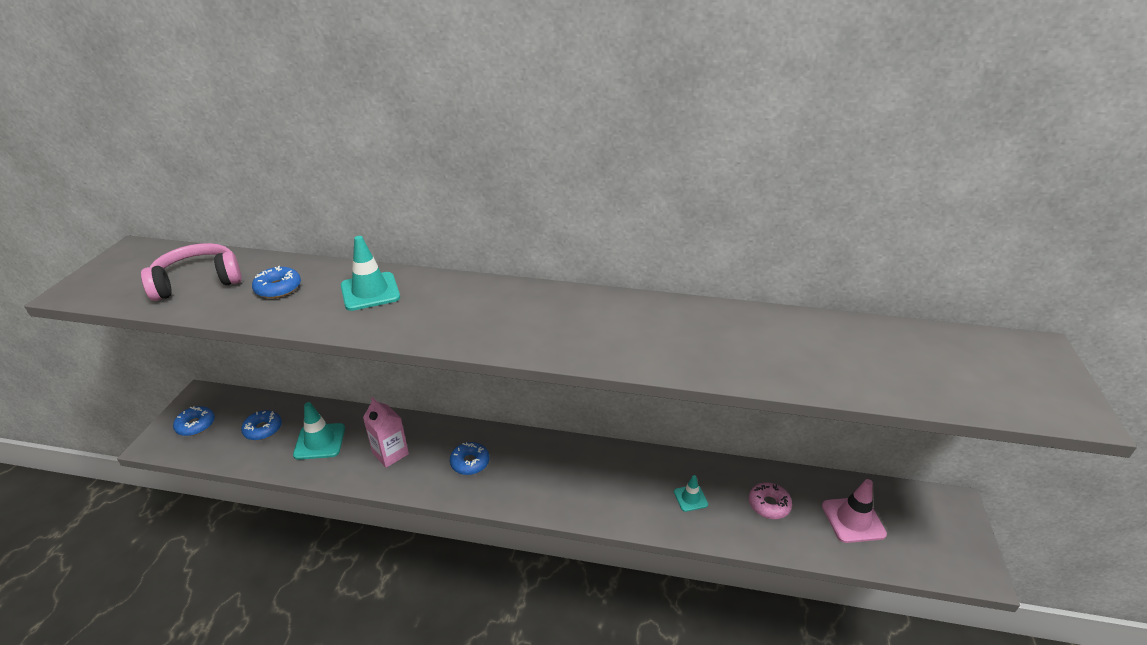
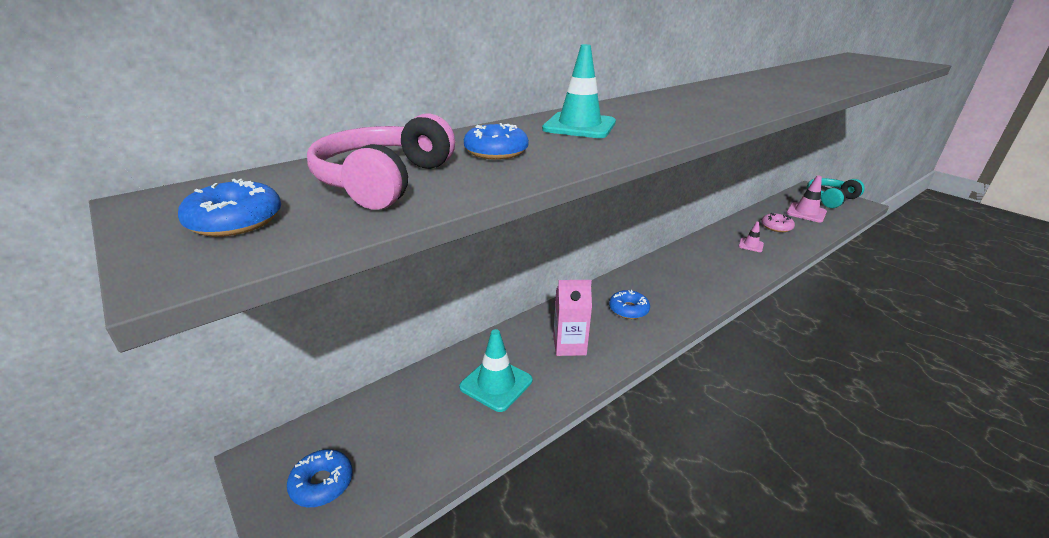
camera: 50 degrees left, 5 degrees down
blue donut [241,410,282,440] -> blue donut moved to [178,179,281,237]
turquoise traffic cone [674,475,708,512] -> pink traffic cone [739,222,764,252]
none -> turquoise headphones [807,178,865,208]

